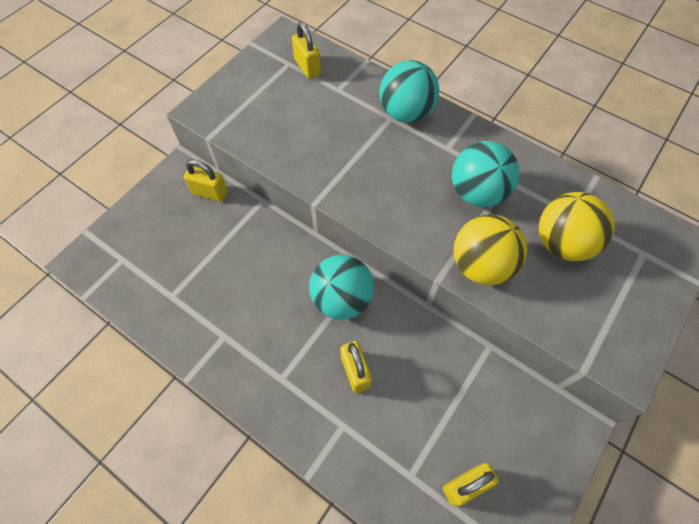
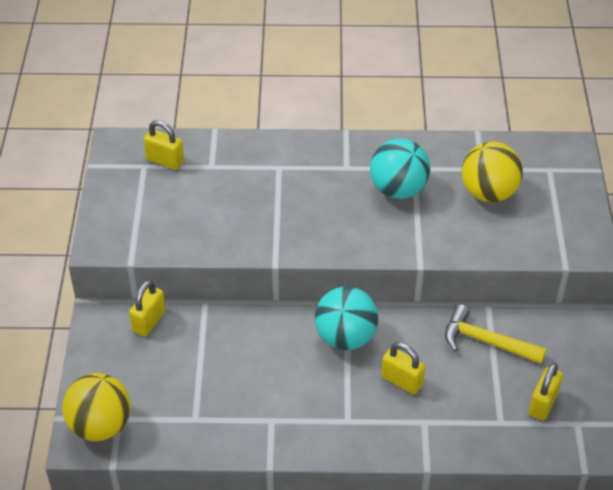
camera: 35 degrees left, 15 degrees down
yellow padlock [184,159,228,202] -> yellow padlock turned 45 degrees counterclockwise [129,280,166,336]
turquoise ball [379,60,439,123] -> none
yellow ball [454,214,527,285] -> yellow ball moved to [62,373,131,441]
none -> yellow hammer [445,304,547,364]

